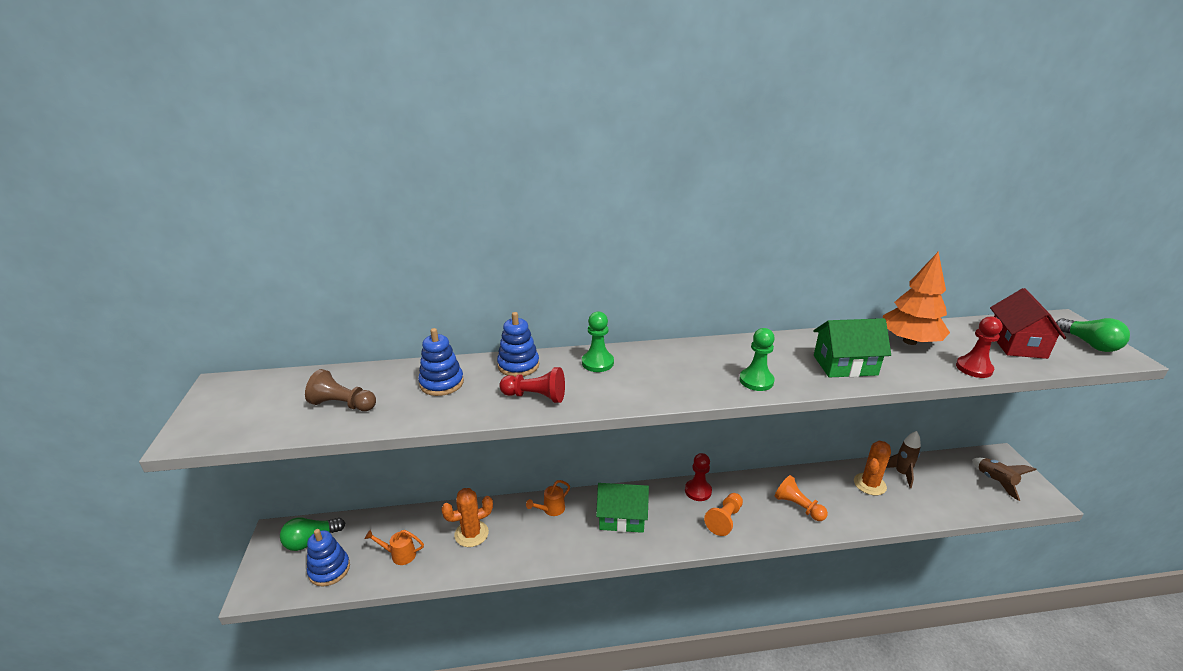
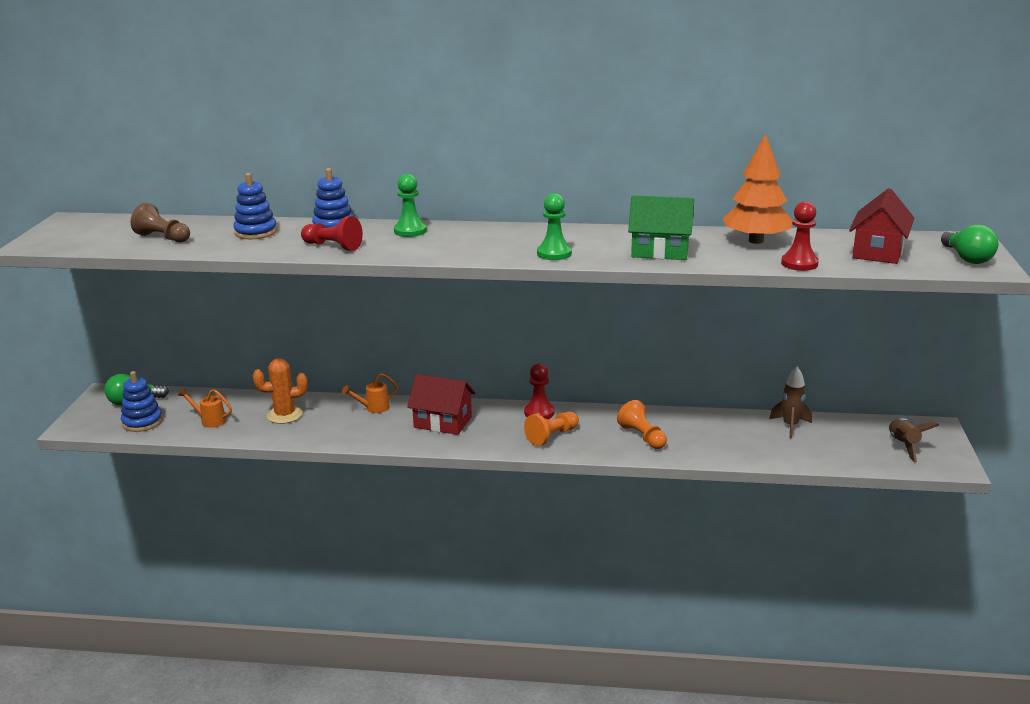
camera: 15 degrees right, 5 degrees down
green house [596,483,649,533] -> red house [407,374,476,435]
orange cactus [854,441,891,495] -> none

